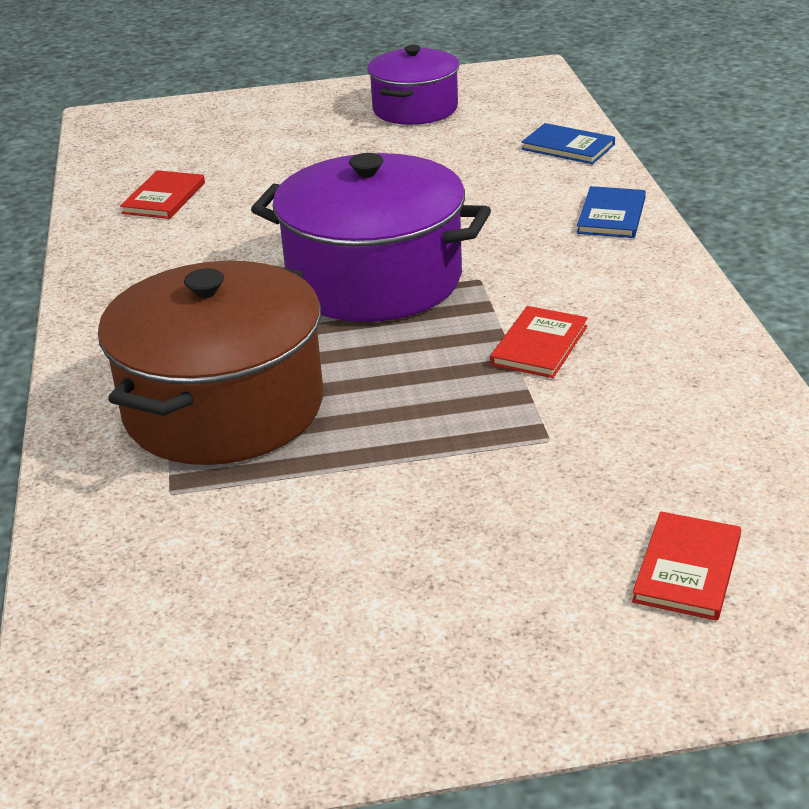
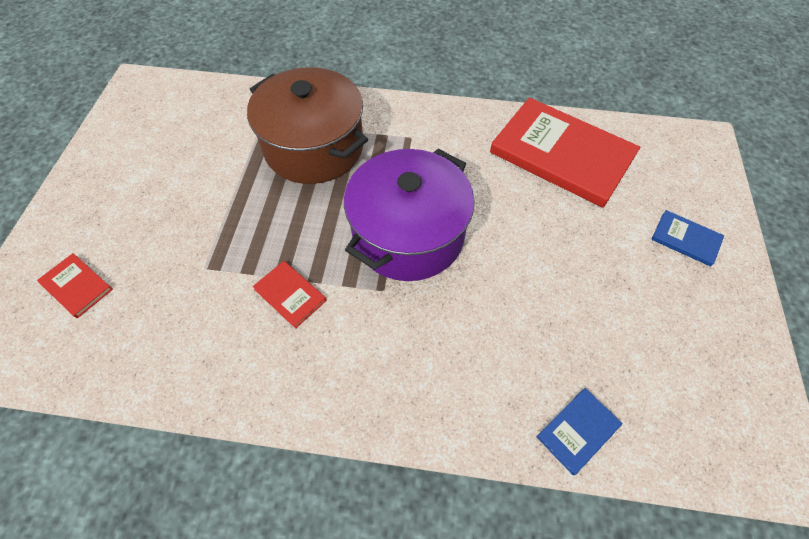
camera: 105 degrees right, 25 degrees up
red book [120,170,205,219] -> red book [490,98,640,208], size x2.31
purple pot [367,45,459,125] -> none
blue book [577,186,646,238] -> blue book moved to [651,210,724,267]

